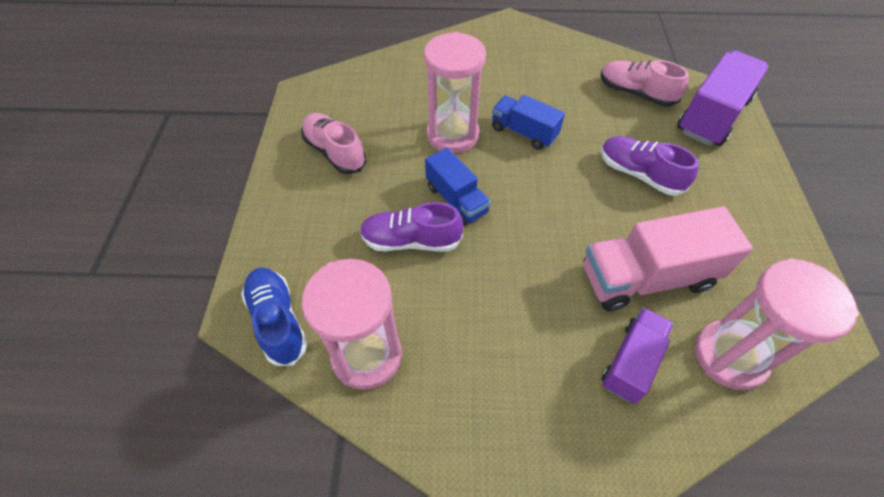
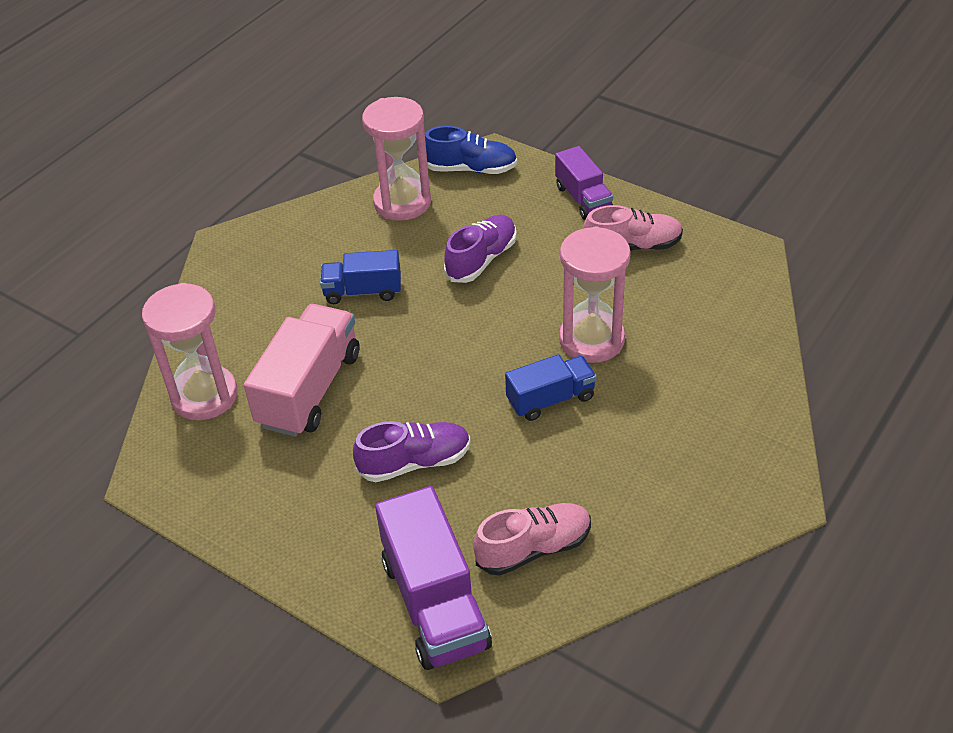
camera: 125 degrees right, 10 degrees down
blue truck [425,148,491,226] -> blue truck moved to [320,250,401,304]
purple truck [602,308,674,404] -> purple truck moved to [555,146,613,220]

